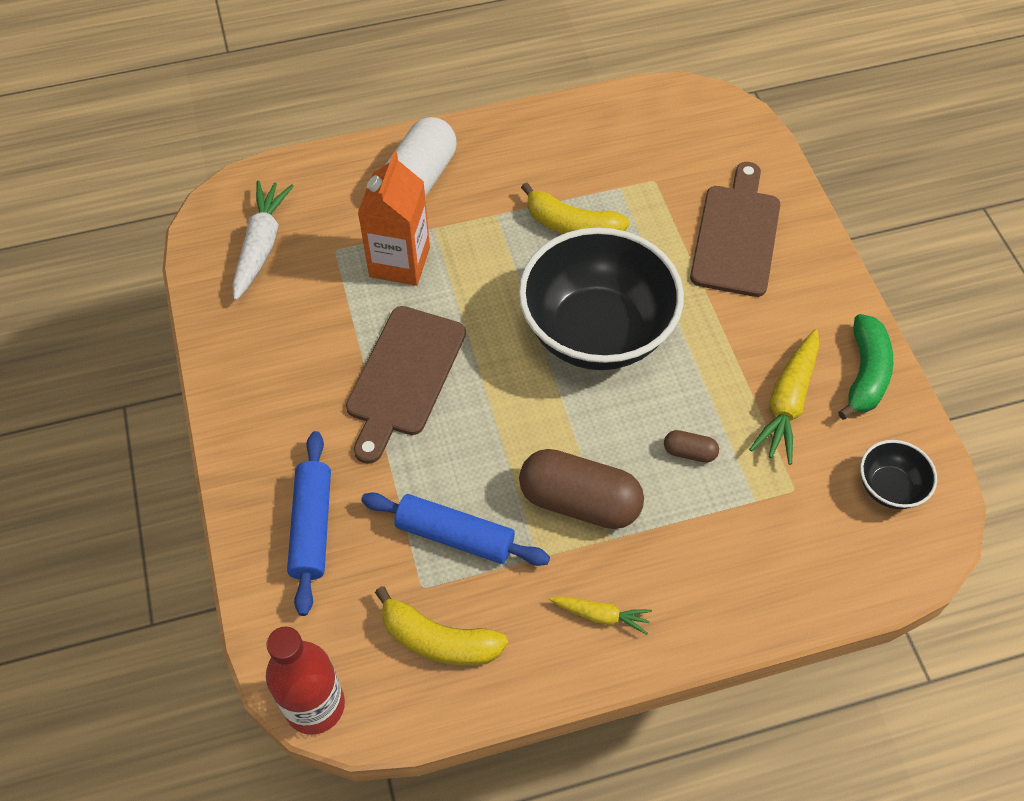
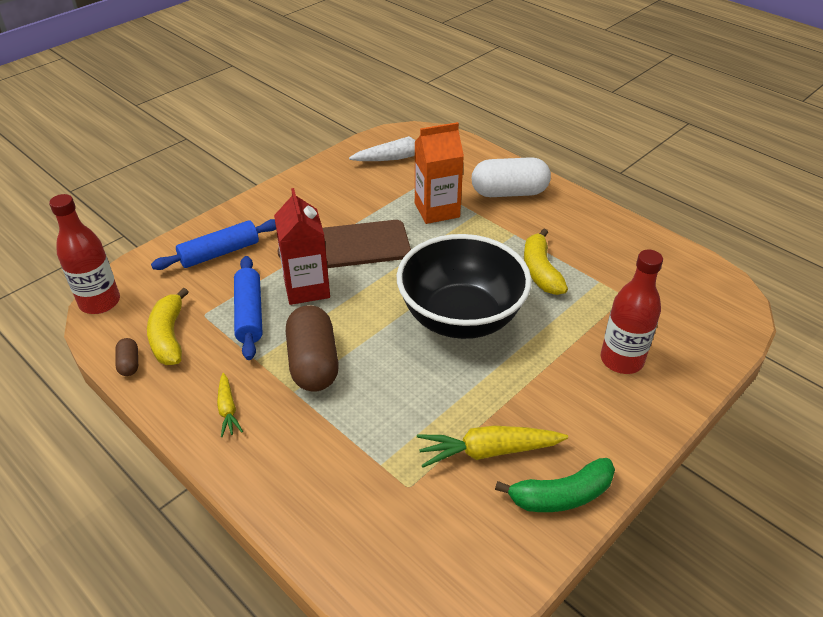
camera: 60 degrees right, 15 degrees down
brown capsule [664,430,719,463] -> brown capsule moved to [115,338,138,376]
brown cutting board [690,162,780,297] -> red bottle [601,250,663,374]
black bowl [860,440,937,509] -> none
none -> red carton [274,188,330,305]

